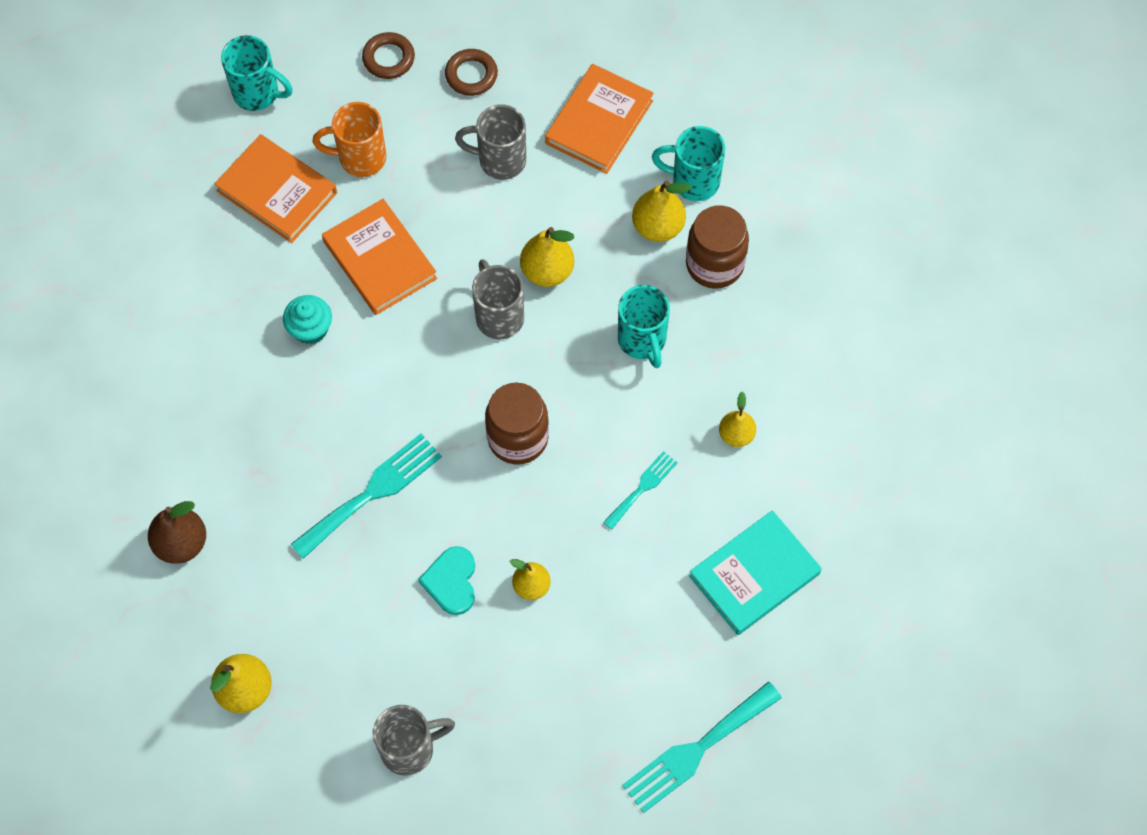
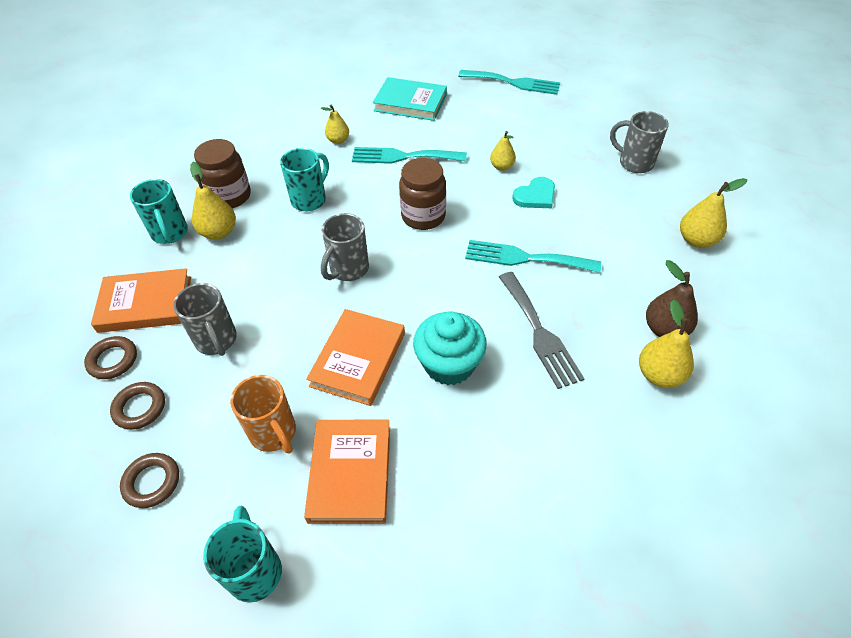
camera: 125 degrees left, 15 degrees down
turquoise cupcake [283,295,332,344] -> turquoise cupcake [413,311,487,385], size x1.59
yellow pear [520,227,574,287] -> yellow pear moved to [639,299,694,388]
turquoise fork [603,451,678,530] -> turquoise fork [352,147,467,164], size x1.76
none -> brown ring [84,336,137,379]
none -> grey fork [499,272,585,389]

